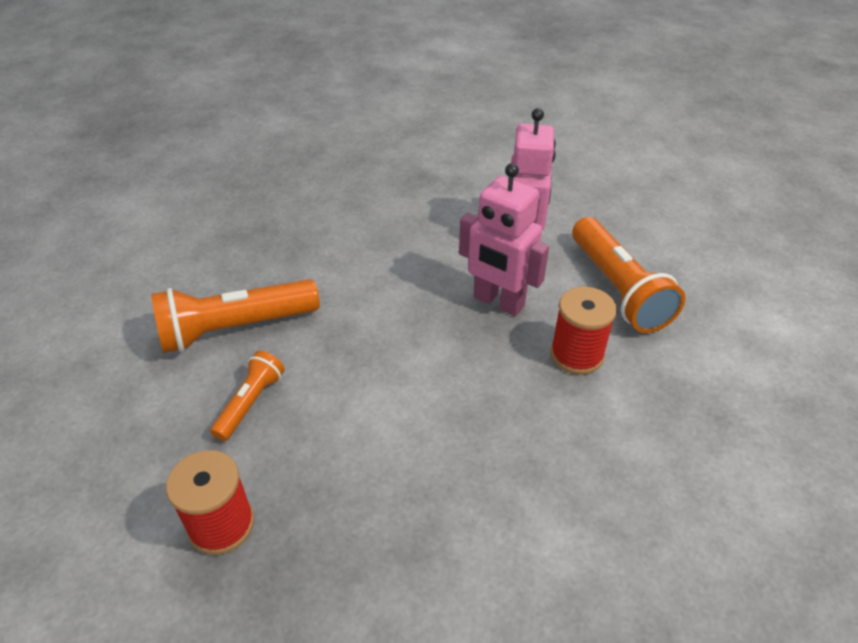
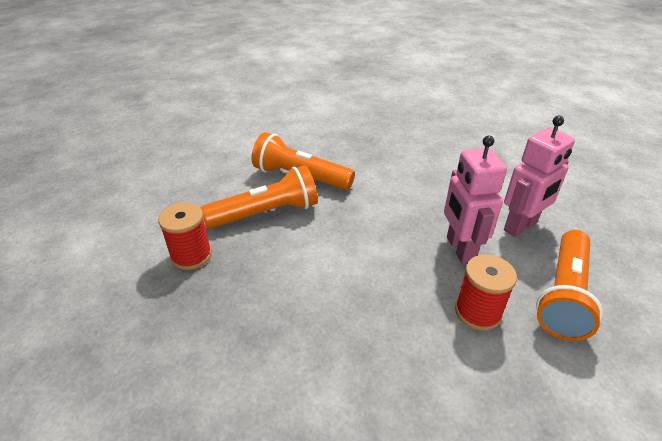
camera: 45 degrees right, 5 degrees down
orange flashlight [210,351,285,441] -> orange flashlight [201,165,318,229], size x1.82

